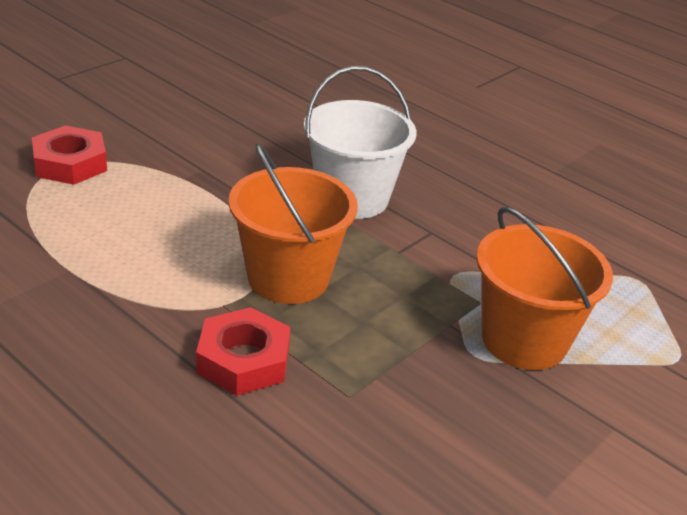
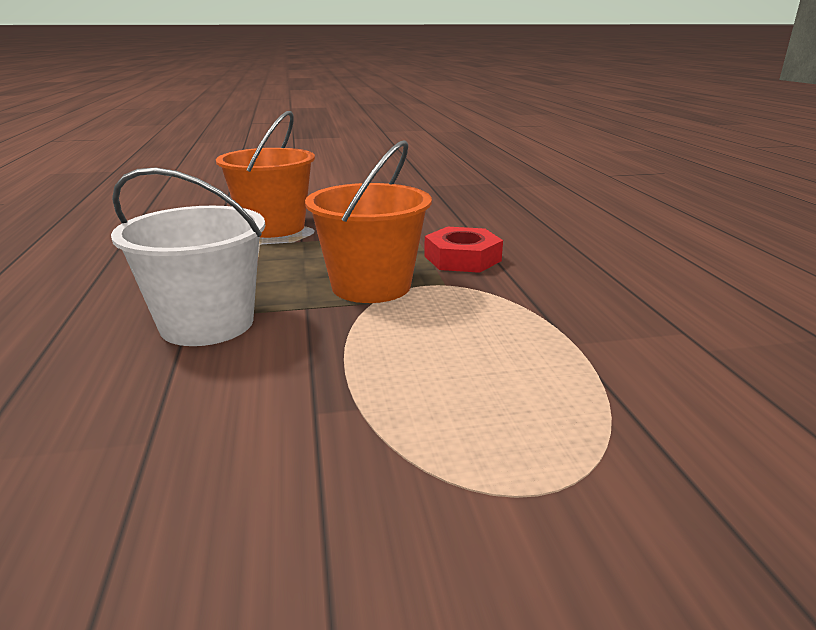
camera: 140 degrees left, 10 degrees down
red nut [32,125,107,185] -> none

